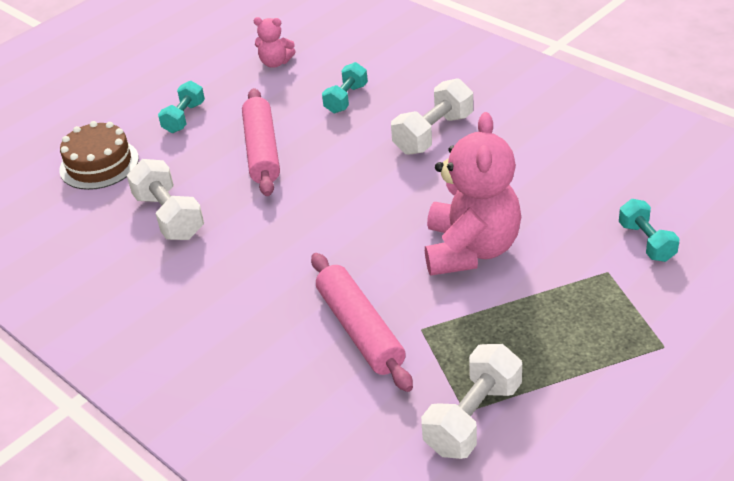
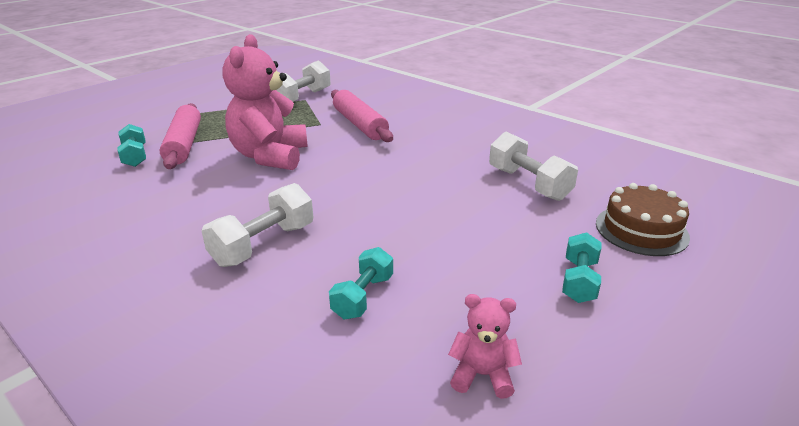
camera: 175 degrees right, 10 degrees down
pink rolling pin [242,88,280,196] -> pink rolling pin moved to [160,103,201,169]

